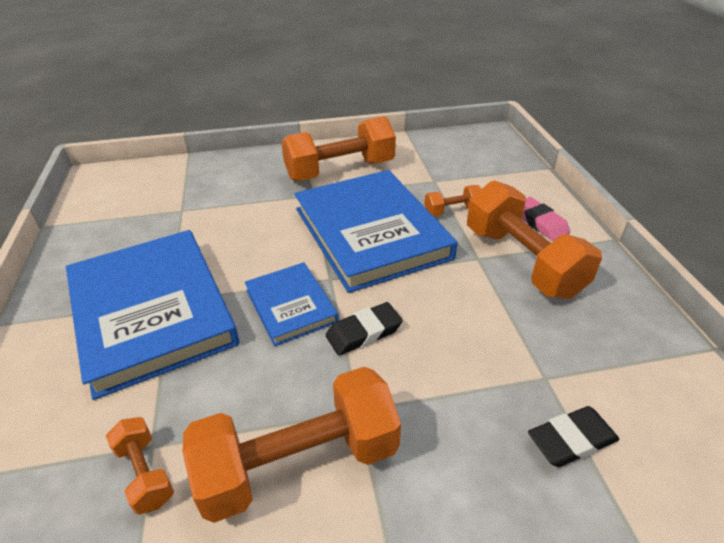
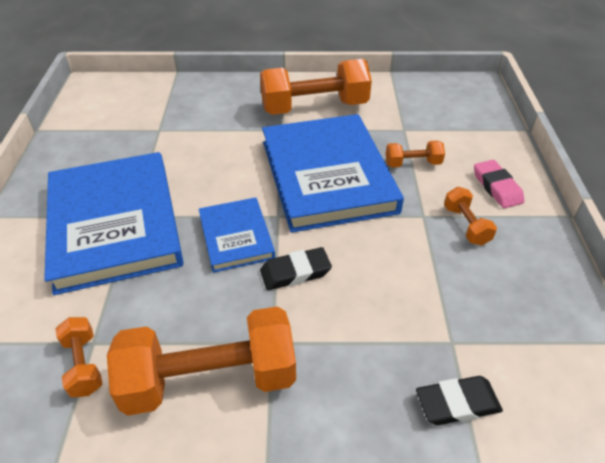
camera: 10 degrees right, 5 degrees up
orange dumbbell [467,180,602,299] -> orange dumbbell [444,187,497,246], size x0.47

